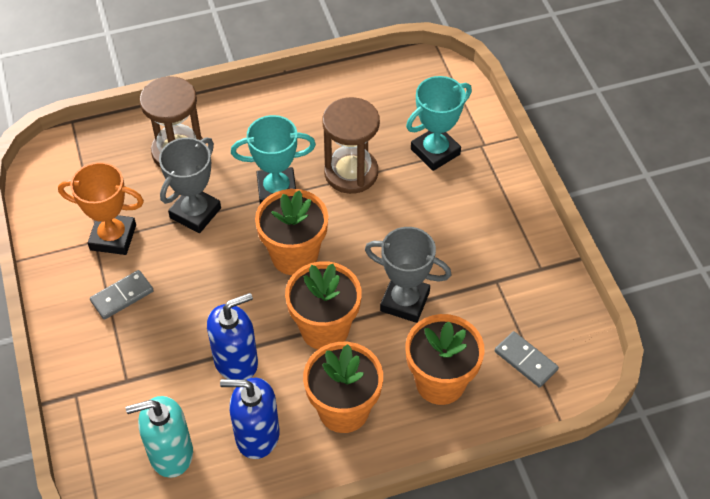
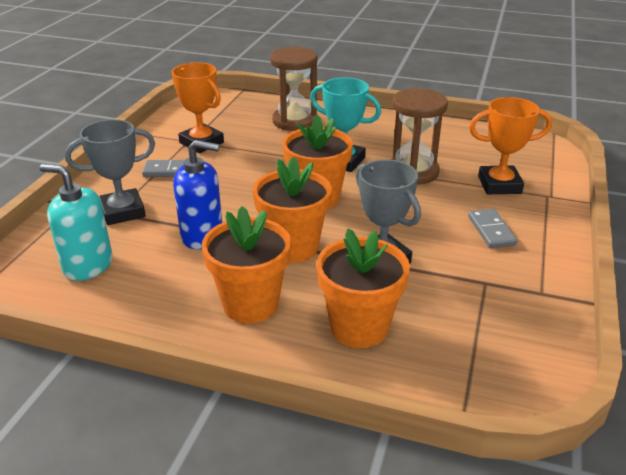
camera: 35 degrees right, 20 degrees down
grey trophy [159,137,221,233] -> grey trophy moved to [65,119,155,225]
blue soap dispenser [220,378,280,459] -> none
turquoise trophy [406,76,472,171] -> orange trophy [469,97,552,194]
grey domino [495,331,559,388] -> grey domino moved to [468,209,518,248]

